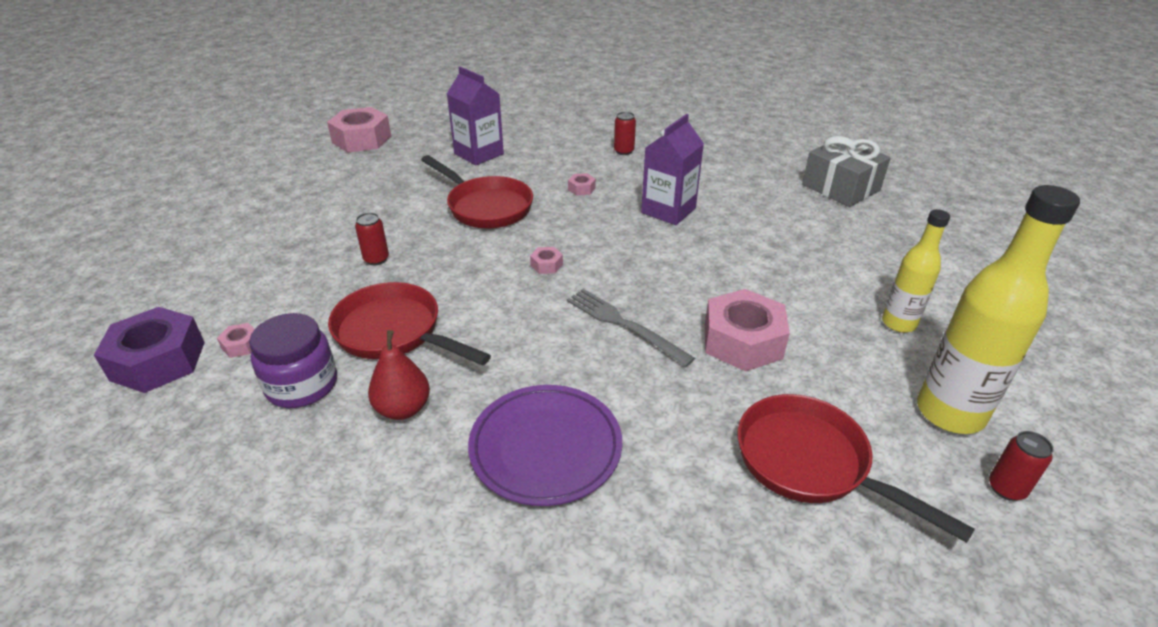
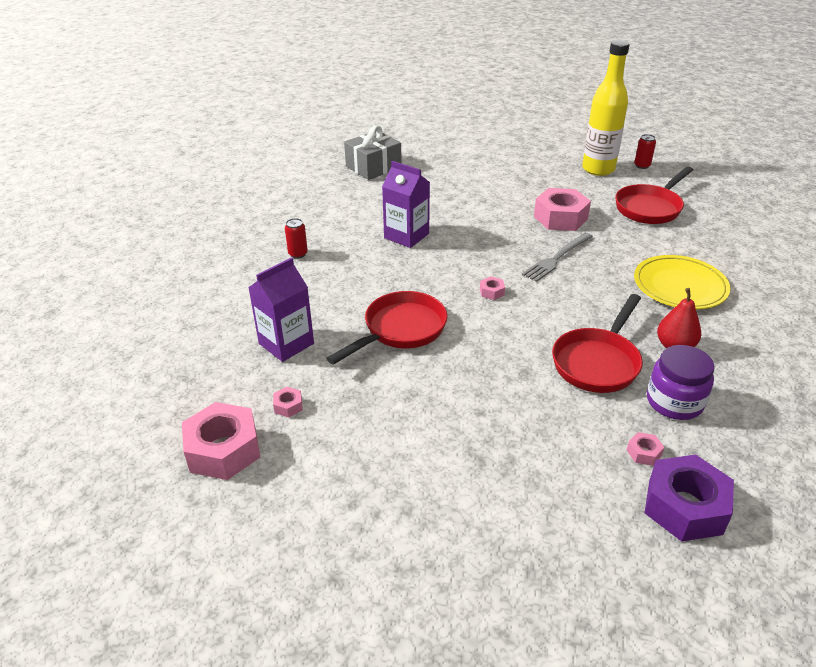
camera: 90 degrees left, 0 degrees up
red can [355,212,389,265] -> none
purple plate [468,385,622,506] -> yellow plate [634,255,730,309]
pink nut [568,173,596,196] -> pink nut moved to [273,387,303,418]
yellow bottle [882,209,950,333] -> none

